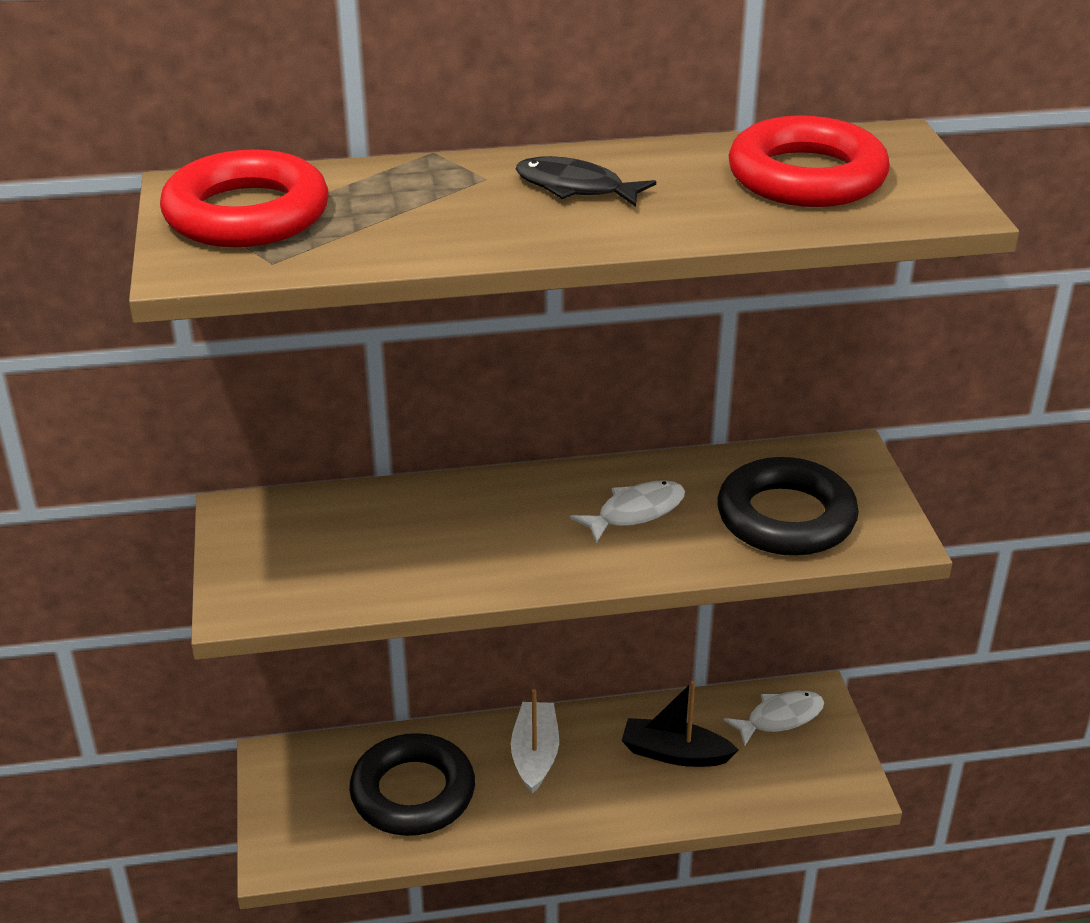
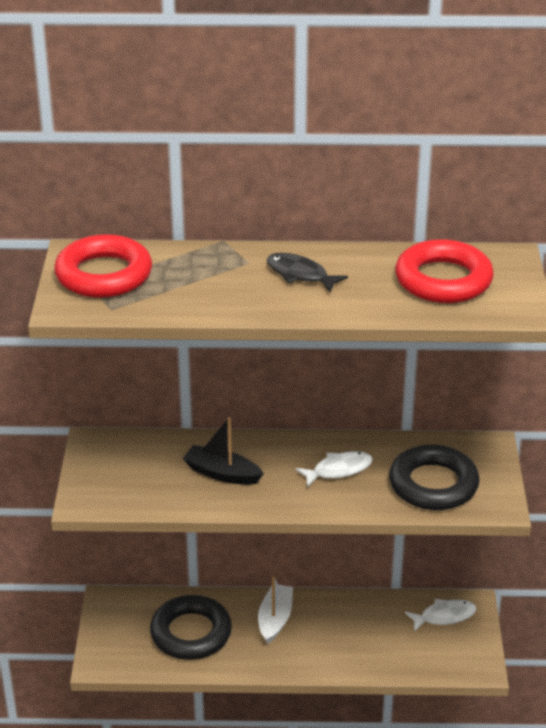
camera: 10 degrees right, 0 degrees up
black boat [622,681,738,767] -> black boat moved to [183,417,264,485]

